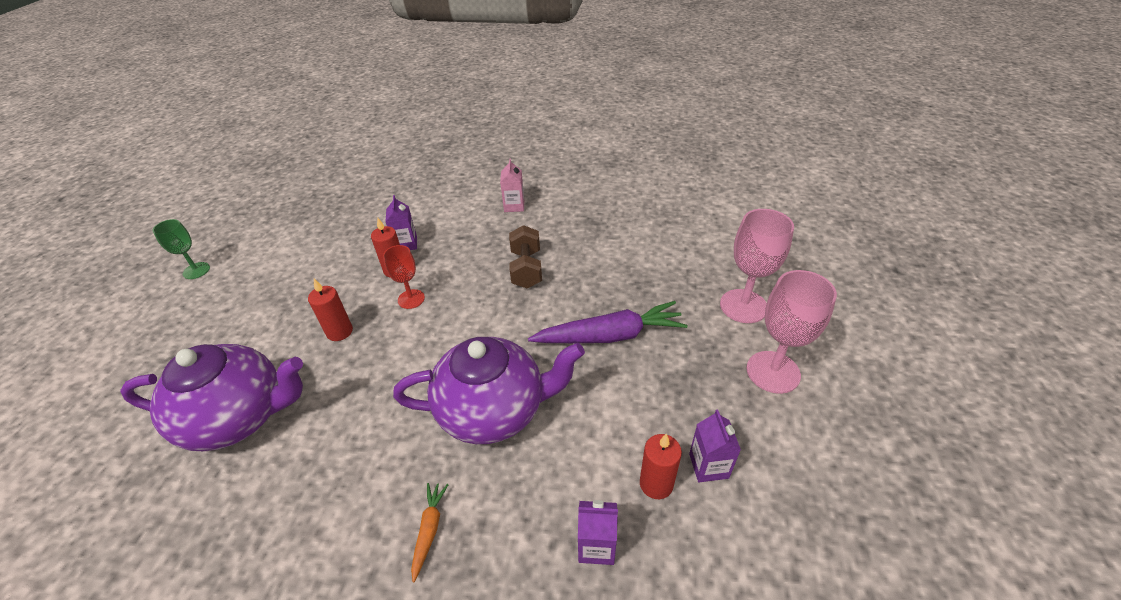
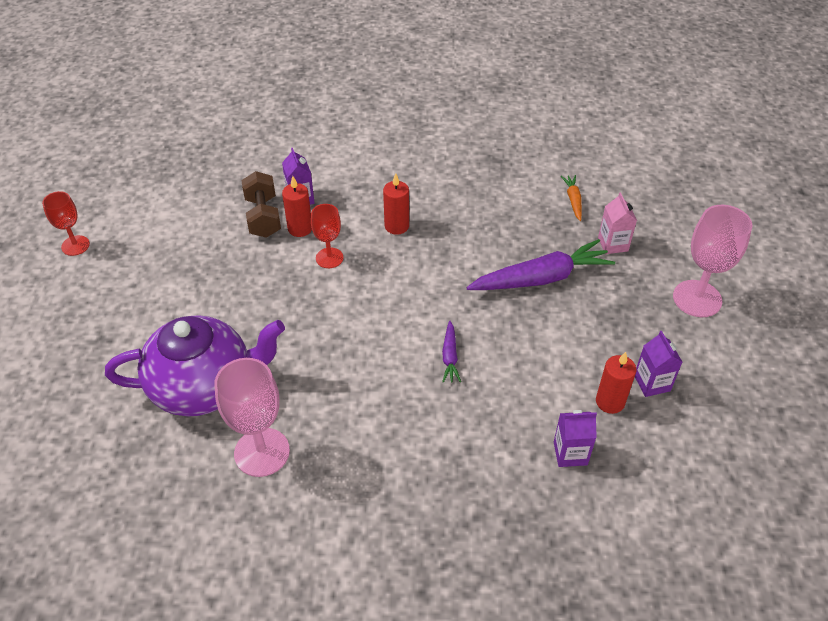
camera: 10 degrees left, 5 degrees up
green goblet [153,219,210,279] -> red goblet [42,191,90,256]
red candle [308,279,353,341] -> red candle moved to [383,173,409,235]
purple teapot [393,337,585,444] -> purple carrot [442,320,461,383]
orange carrot [411,483,449,582] -> orange carrot moved to [561,175,582,221]
pink carton [500,158,524,212] -> pink carton moved to [598,192,637,254]
brown dumbbell [509,225,542,289] -> brown dumbbell moved to [241,171,281,238]
pink goblet [720,209,794,323] -> pink goblet moved to [214,358,290,477]

